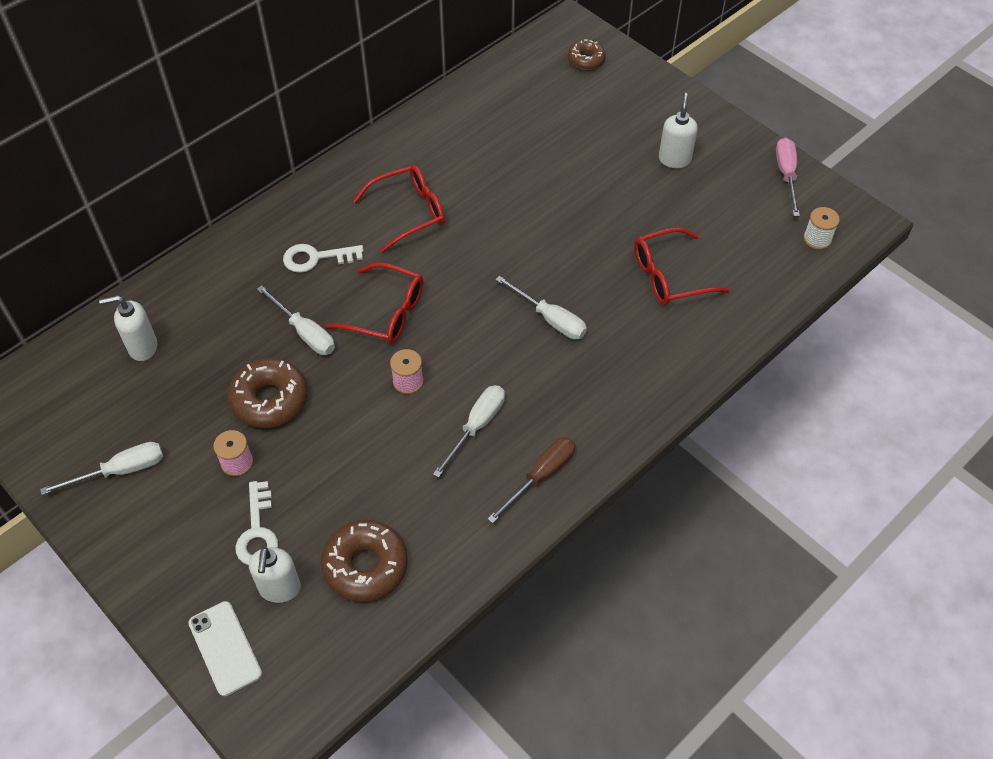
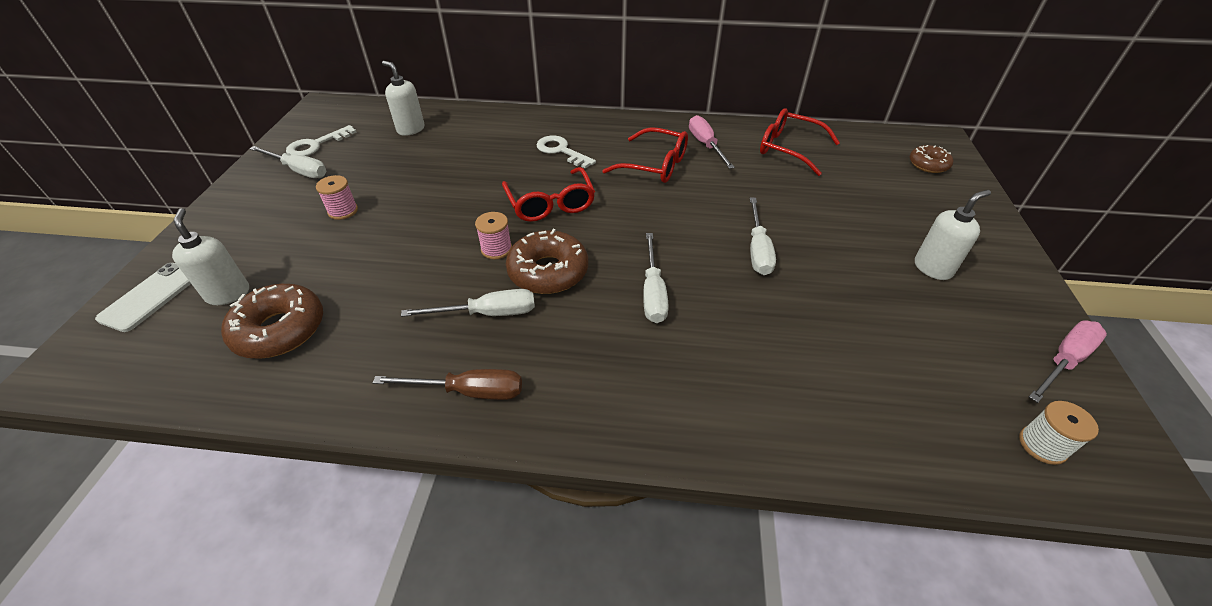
camera: 50 degrees right, 10 degrees down
brown donut [228,358,308,428] -> brown donut moved to [506,229,588,294]
white key [235,481,278,565] -> white key moved to [286,125,356,156]
white soap dispenser [249,547,301,603] -> white soap dispenser turned 105 degrees clockwise [172,208,249,305]
white screwdriver [257,285,335,355] -> white screwdriver moved to [750,197,776,275]
red glasses [635,227,730,305] -> red glasses moved to [760,108,840,176]
none -> pink screwdriver [689,115,735,169]

